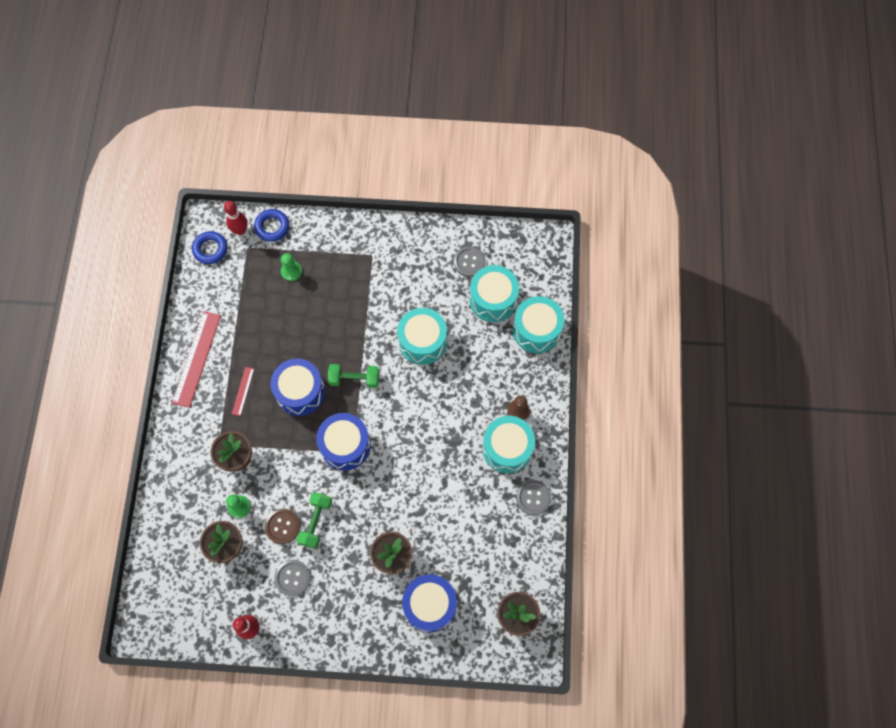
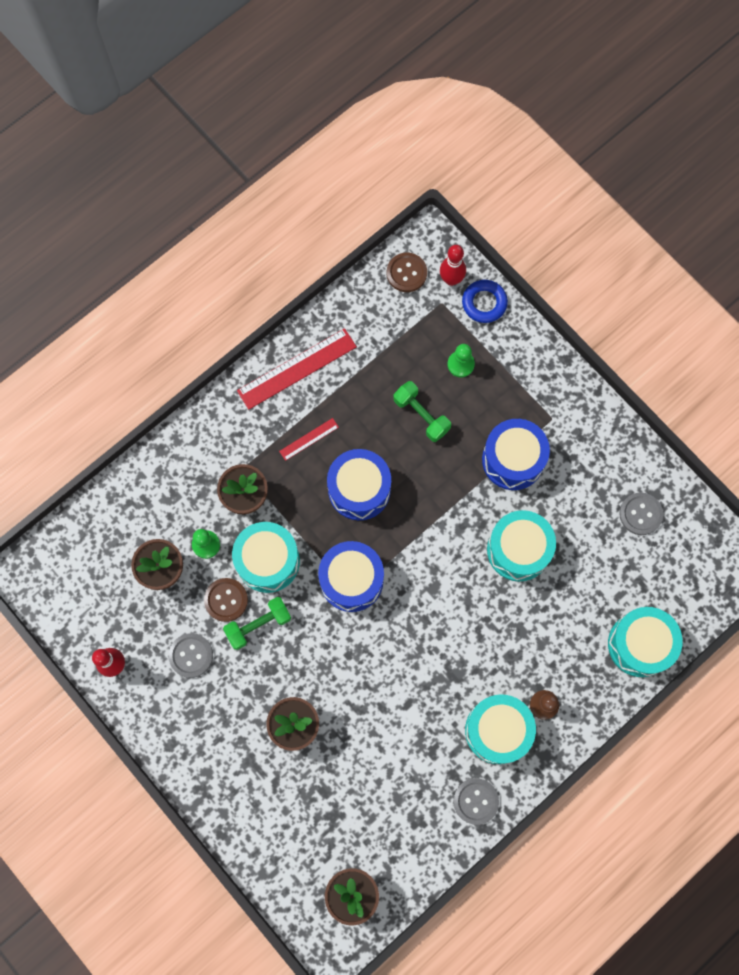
camera: 45 degrees right, 5 degrees up
blue ring [192,231,228,264] -> brown button [387,253,427,292]
green dumbbell [328,364,379,388] -> green dumbbell moved to [393,381,451,442]
blue drum [402,574,457,633] -> blue drum moved to [482,419,550,490]
turquoise drum [469,265,519,322] -> turquoise drum moved to [232,522,300,593]

